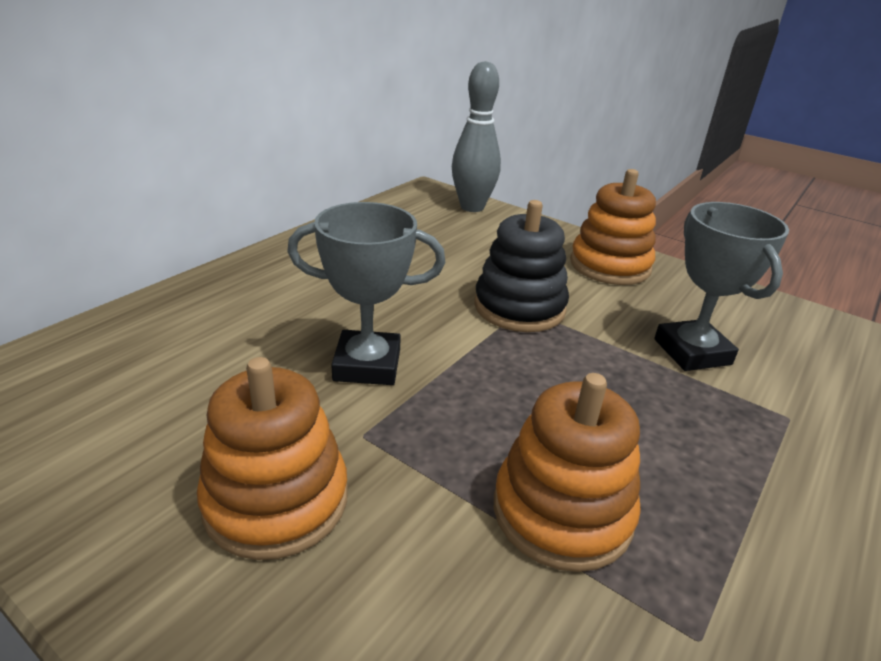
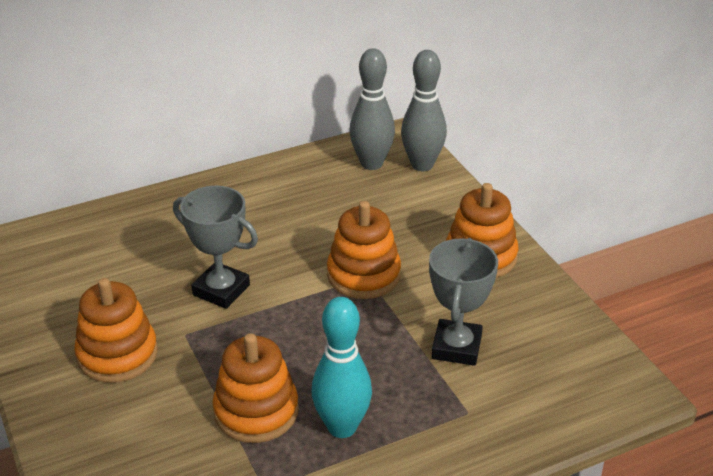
camera: 30 degrees right, 5 degrees up
black stacking toy [474,200,569,332] -> orange stacking toy [327,201,401,299]
none -> turquoise bowling pin [312,297,372,438]
none -> grey bowling pin [349,48,395,170]

